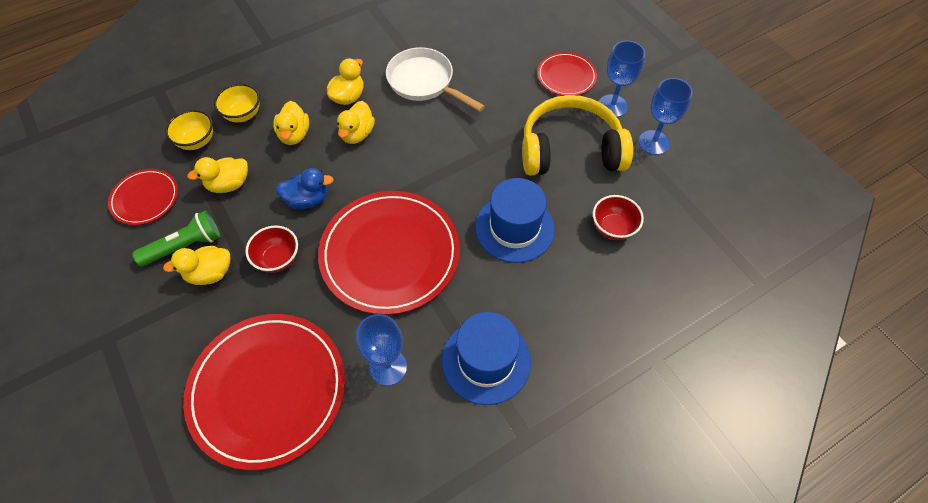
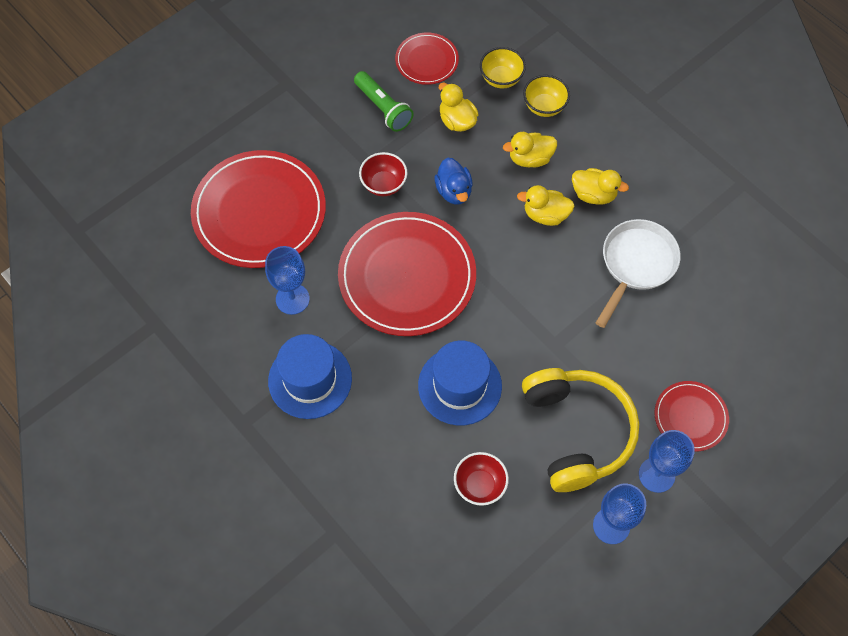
camera: 80 degrees right, 5 degrees up
yellow duck [163,246,230,285] -> none

